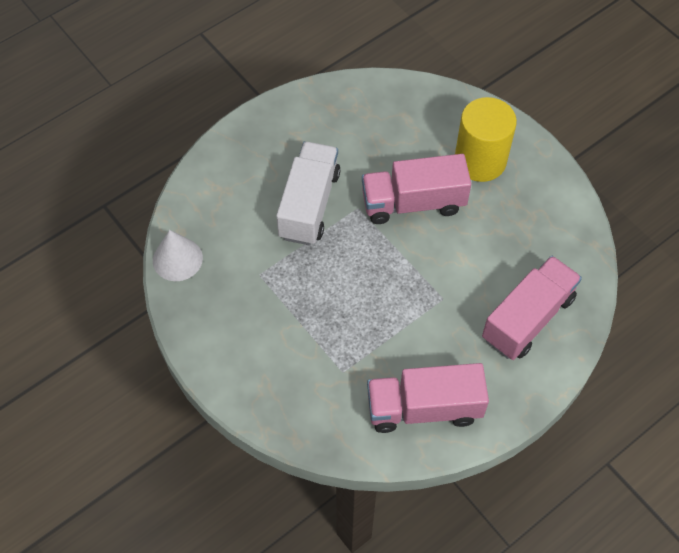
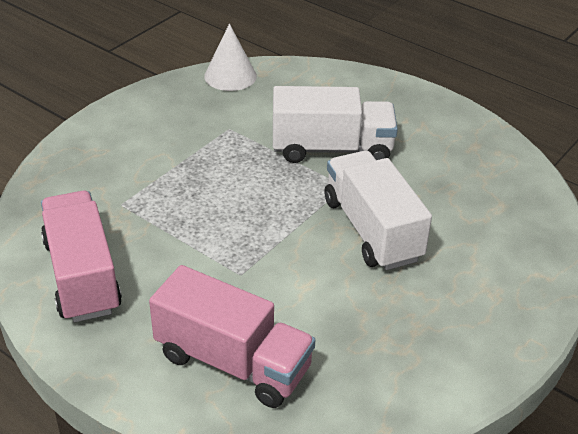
camera: 75 degrees right, 20 degrees down
pink truck [362,154,471,224] -> white truck [325,151,432,270]
yellow cylinder [455,97,517,182] -> none

